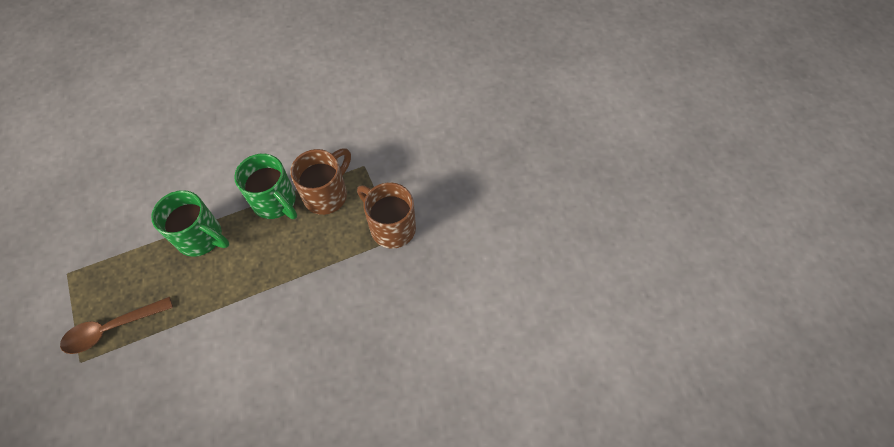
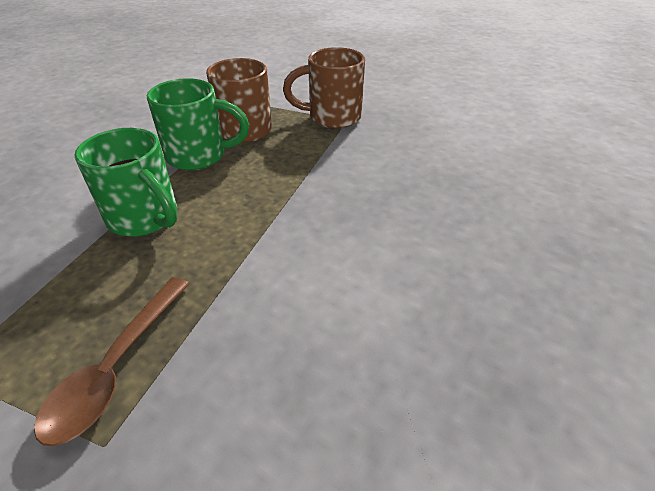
camera: 45 degrees left, 20 degrees down
green mug [151,190,229,257] -> green mug turned 60 degrees clockwise [74,128,177,237]

